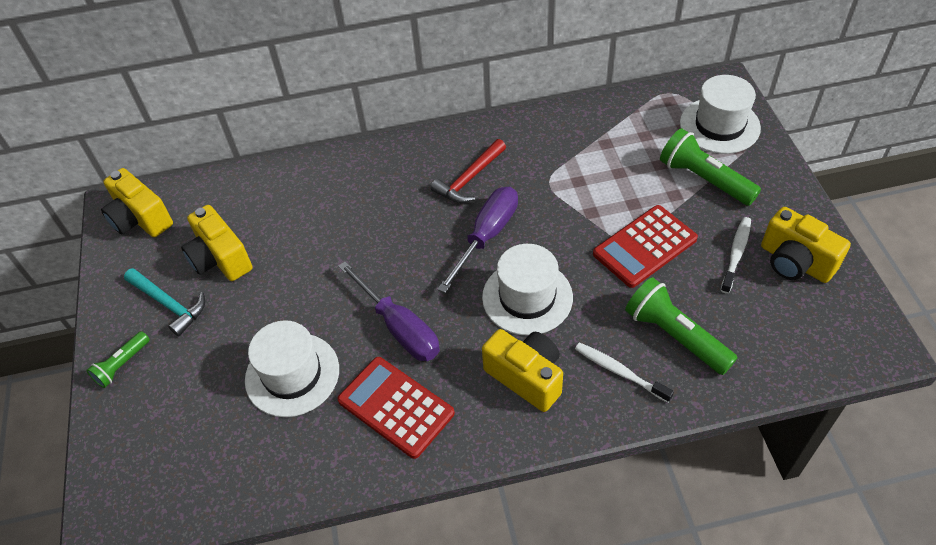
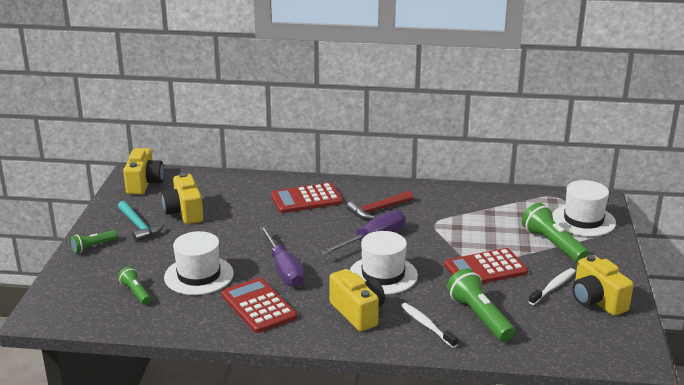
camera: 15 degrees right, 25 degrees down
yellow camera [101,168,173,237] -> yellow camera turned 150 degrees counterclockwise [123,148,164,195]
none -> green flashlight [118,267,151,305]
none -> red calculator [271,183,343,213]

